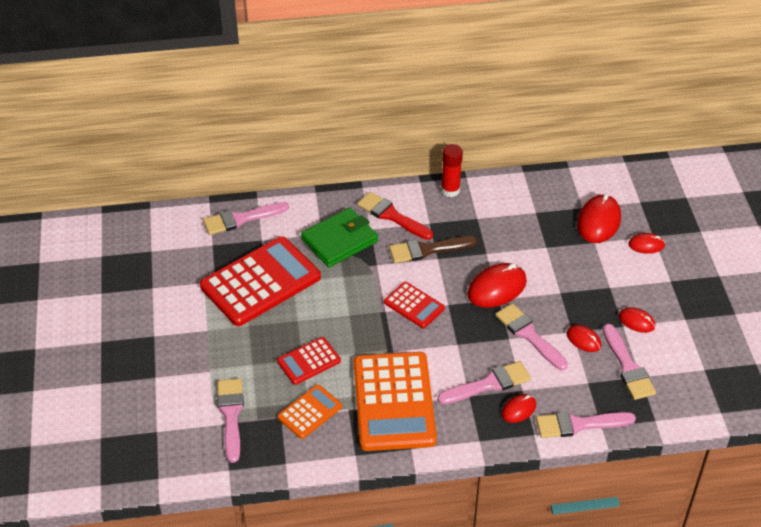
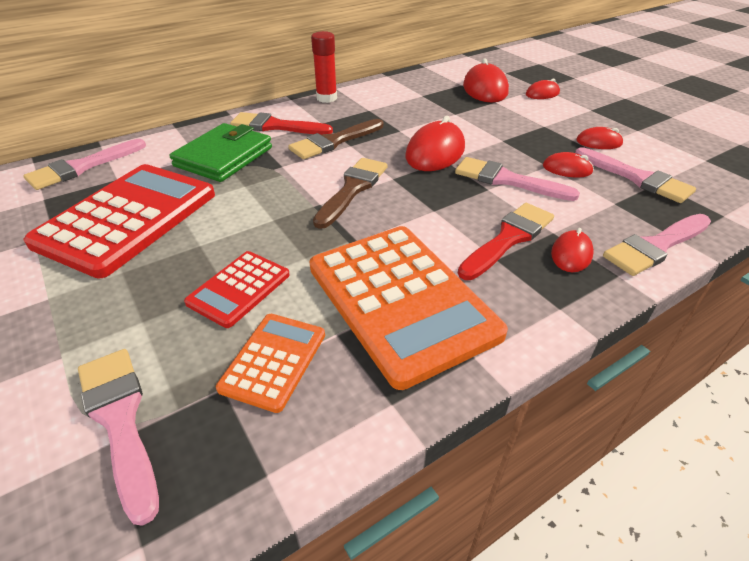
camera: 25 degrees left, 5 degrees down
red calculator [384,282,445,328] -> brown brush [313,158,388,229]
pink brush [437,361,531,404] -> red brush [458,203,554,280]

